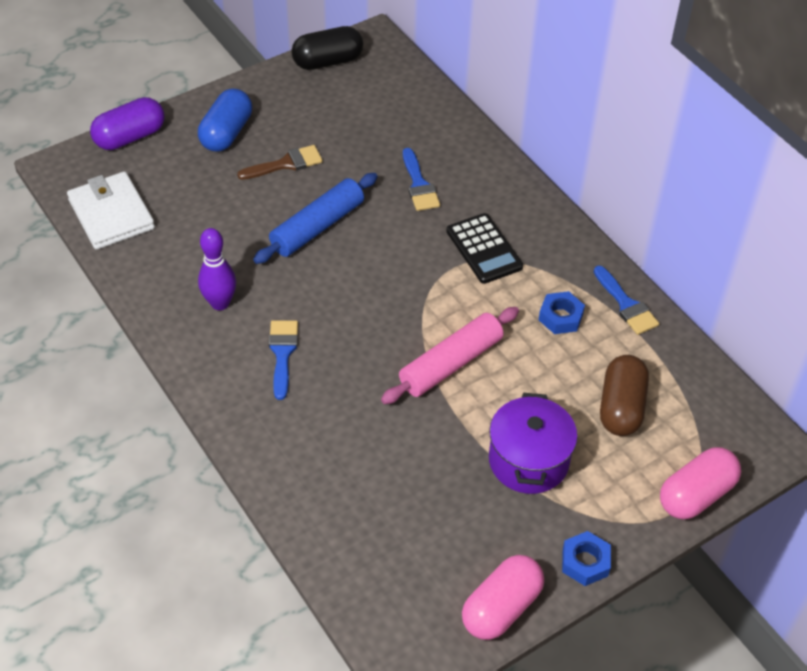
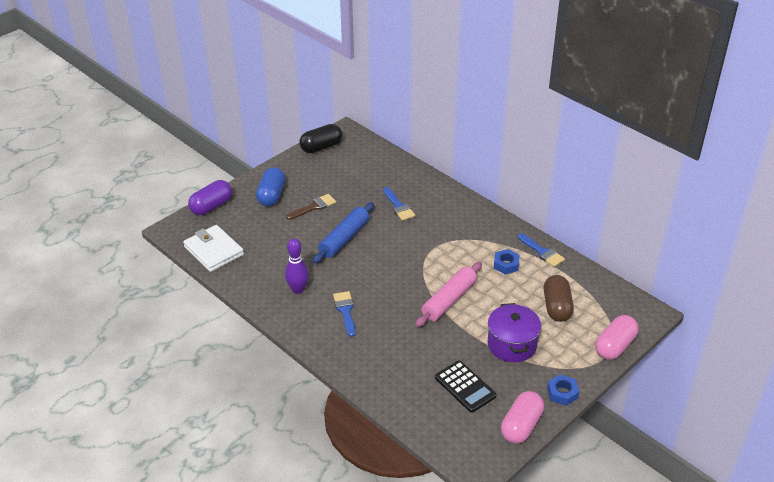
camera: 10 degrees left, 10 degrees down
black calculator [446,213,523,284] -> black calculator moved to [435,360,497,413]

